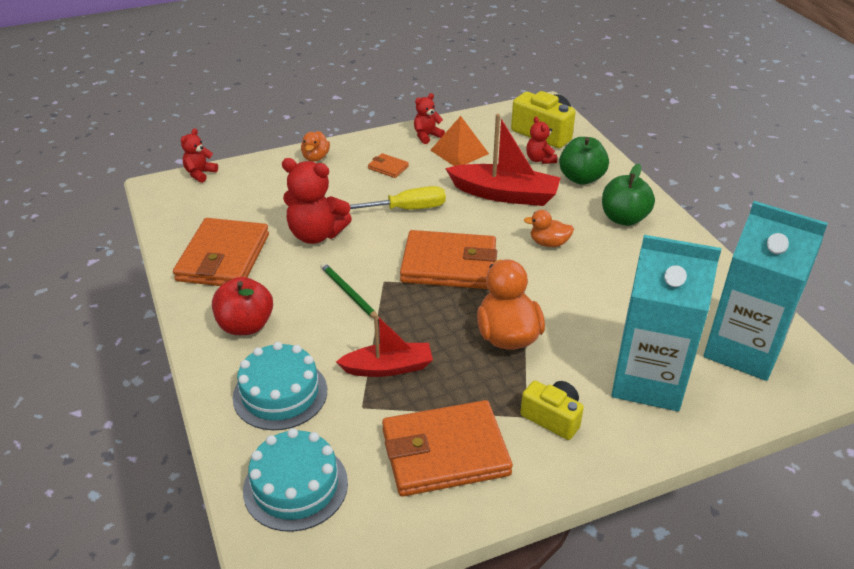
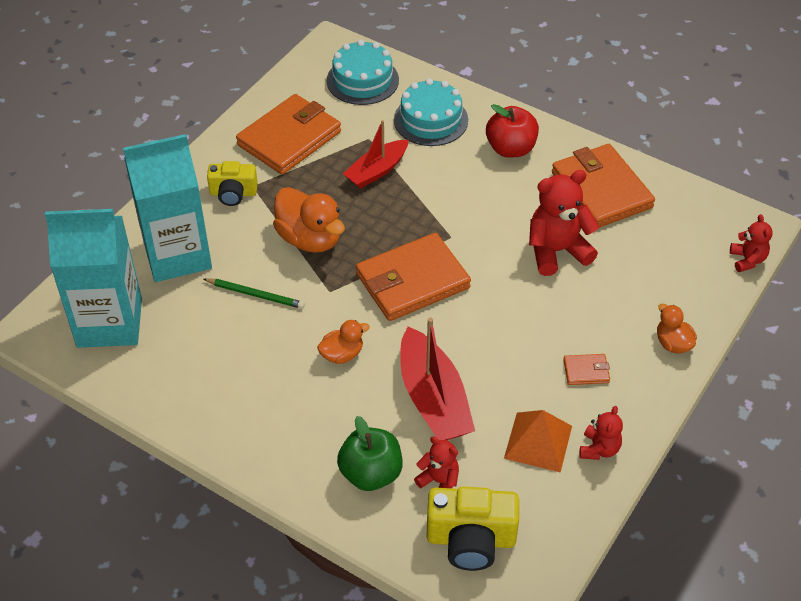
camera: 145 degrees right, 10 degrees up
green pencil [320,262,379,321] -> green pencil moved to [204,278,305,309]
yellow screwdriver [350,186,446,210] -> none
red boat [445,114,561,206] -> red boat turned 90 degrees counterclockwise [400,318,475,440]
green apple [602,164,655,226] -> none

